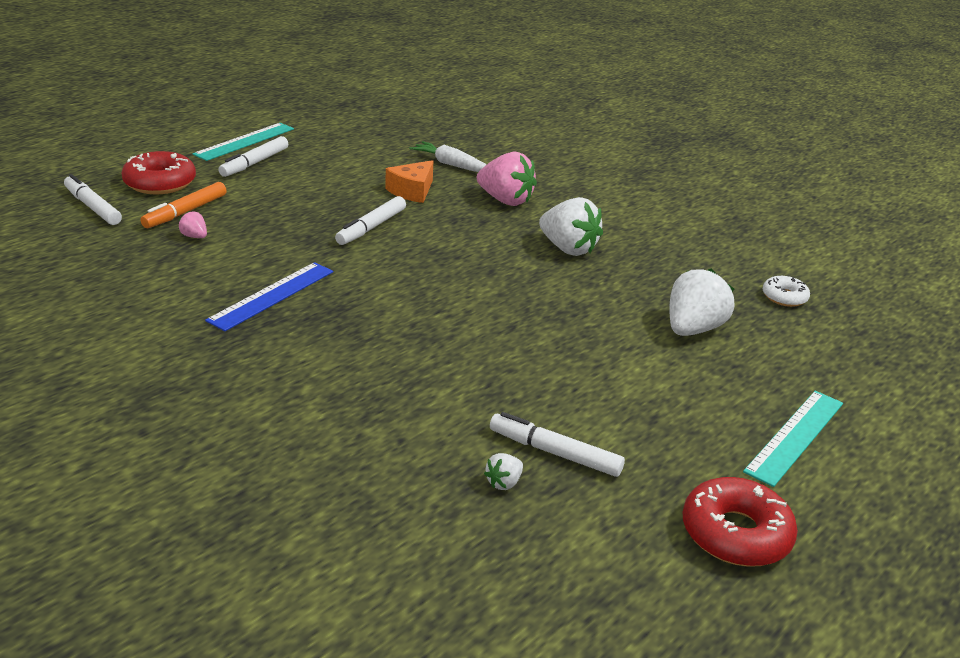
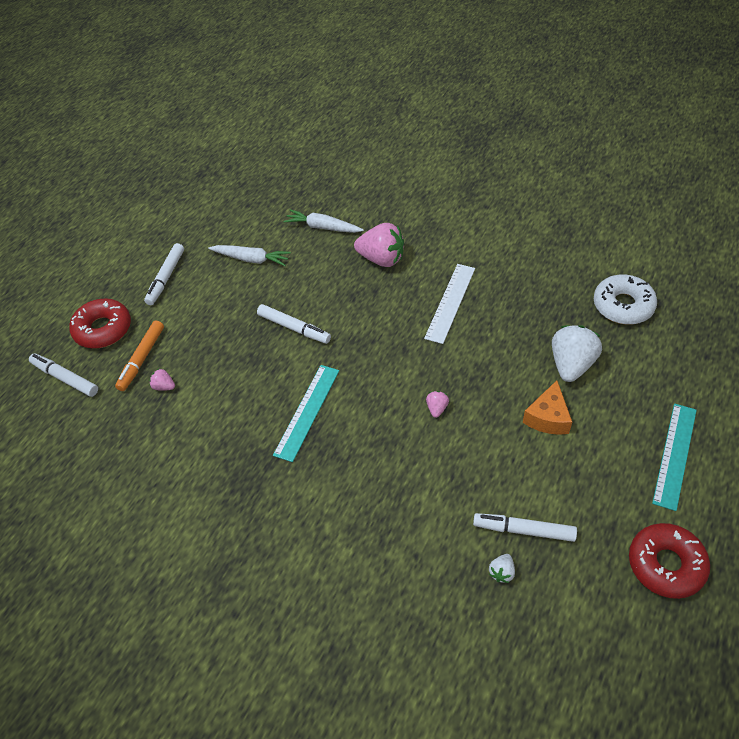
camera: 10 degrees left, 20 degrees up
turquoise ruler [193,123,294,161] -> turquoise ruler moved to [273,365,339,462]
blue ruler [205,262,333,331] -> none
white marker [335,196,406,245] -> white marker turned 75 degrees counterclockwise [257,304,331,344]
orange cheese [385,160,433,203] -> orange cheese moved to [523,380,572,435]
white strawberry [539,197,603,256] -> white ruler [424,264,475,344]
white donut [763,276,810,307] -> white donut [594,274,657,325], size x1.73
none -> white carrot [208,245,291,266]
none -> pink strawberry [426,391,449,418]

